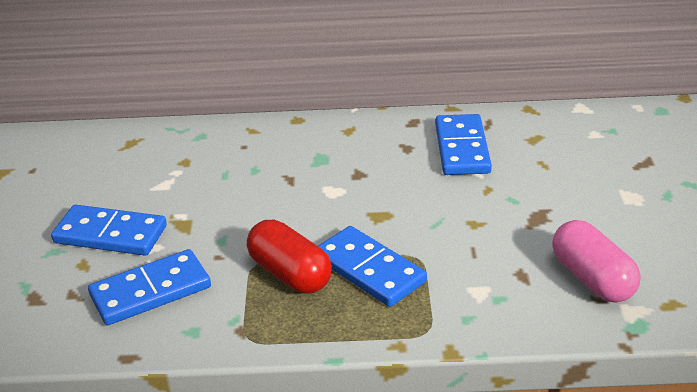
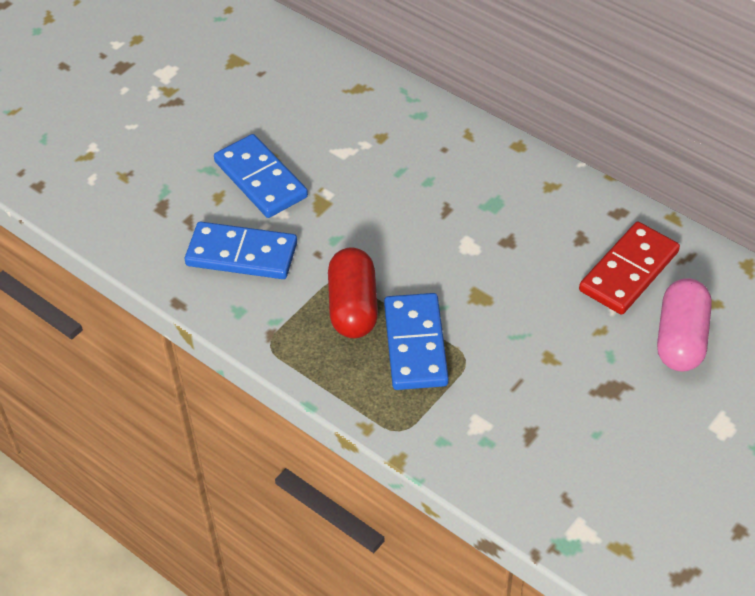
camera: 40 degrees right, 15 degrees up
blue domino [435,114,492,175] -> red domino [579,222,680,315]
pink capsule [552,220,641,302] -> pink capsule moved to [657,278,712,372]

